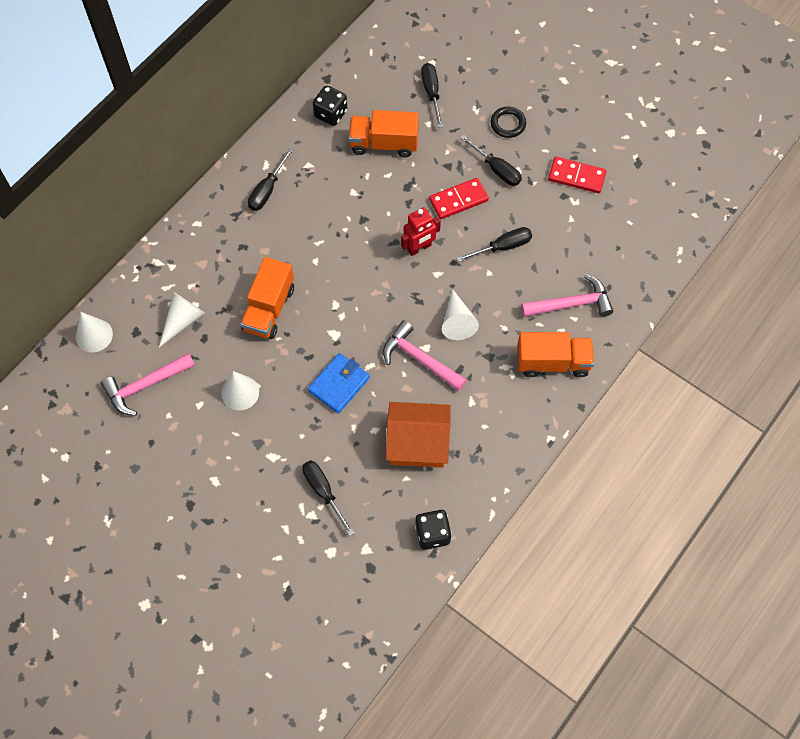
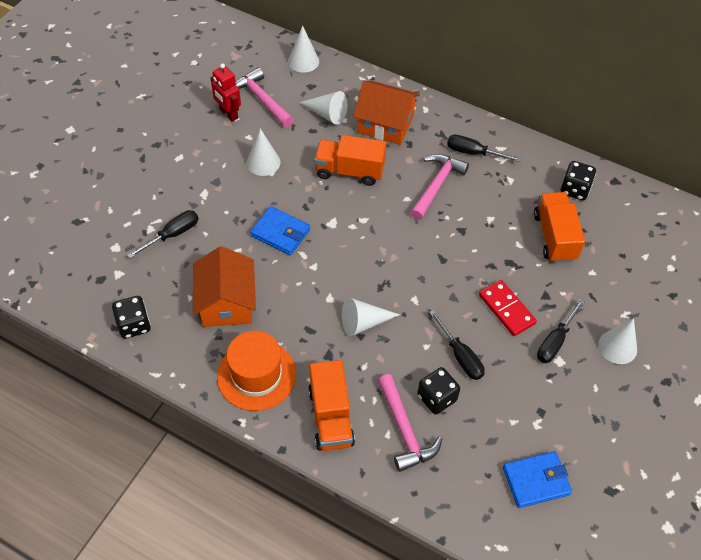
camera: 80 degrees right, 10 degrees down
pink hammer [383,320,467,391] -> pink hammer moved to [410,154,469,220]
red robot [401,207,441,256] -> red robot moved to [211,63,241,122]
black screwdriver [421,63,443,128] -> none
black ring [490,107,526,138] -> white cone [598,318,637,364]
red domino [548,157,606,193] -> none
none -> orange hat [217,331,296,411]
none -> orange house [353,81,420,145]
none -> black dice [417,367,460,415]
none -> blue wallet [503,451,572,508]

